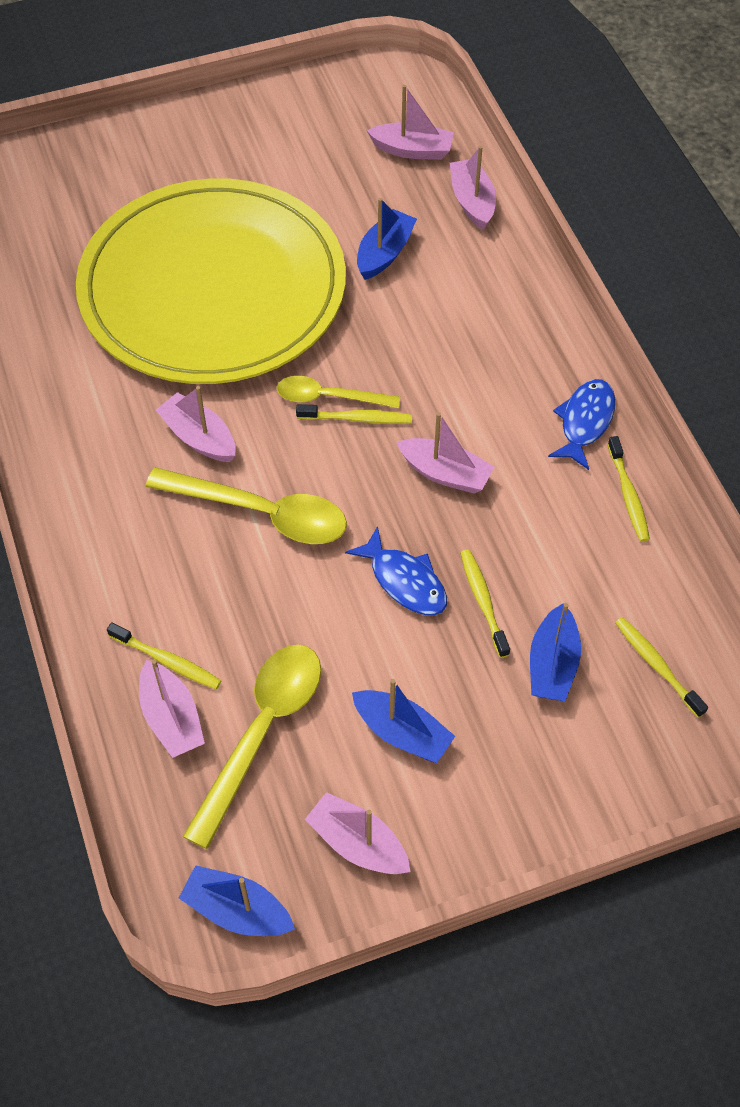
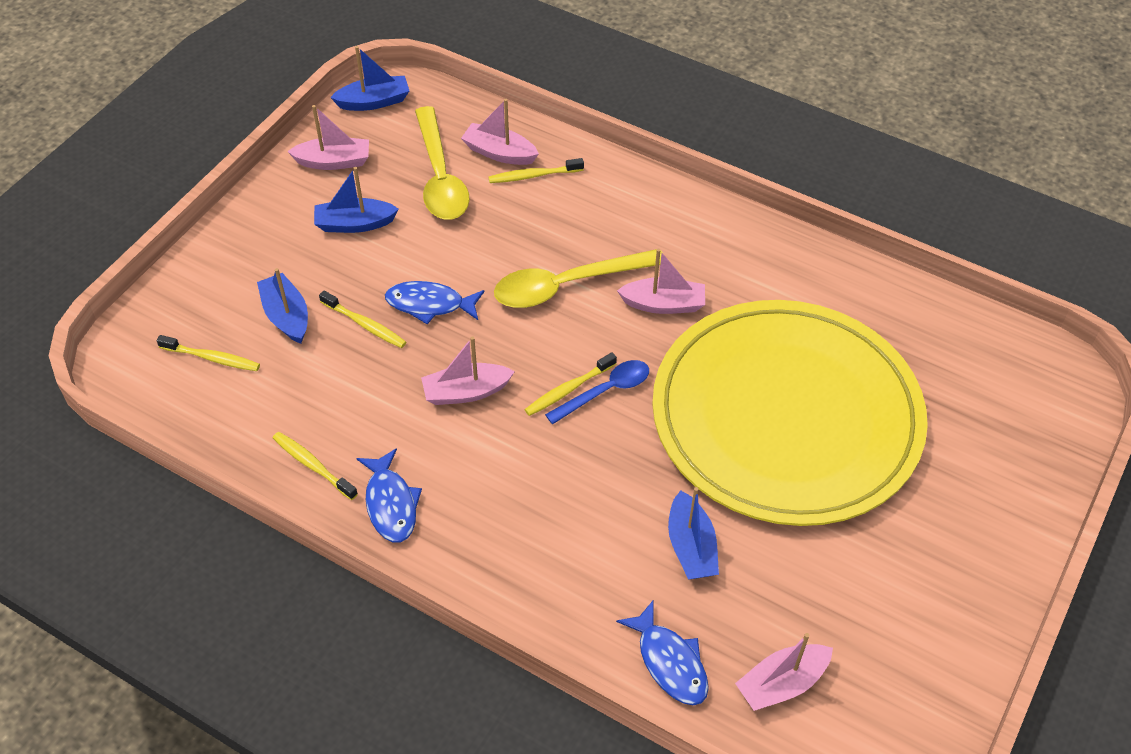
camera: 140 degrees right, 5 degrees down
yellow spoon [277,376,400,408] -> blue spoon [545,360,649,424]
pink boat [450,146,496,230] -> blue fish [616,601,709,705]

